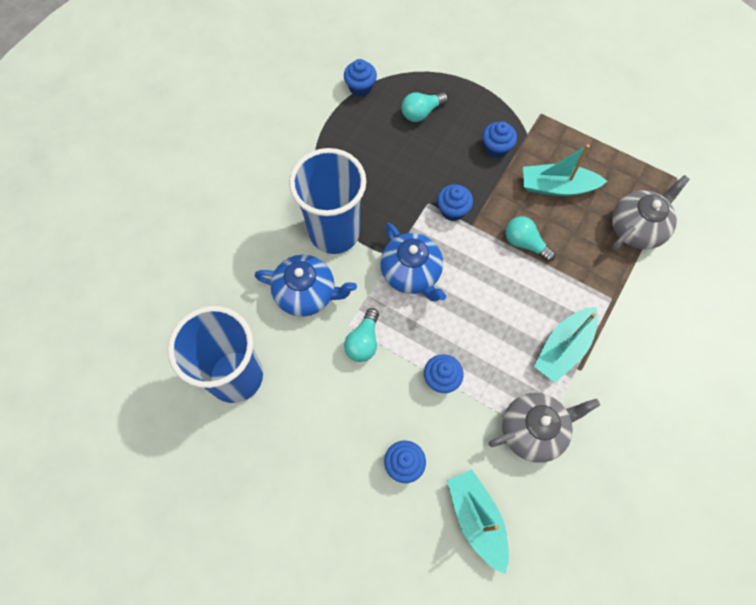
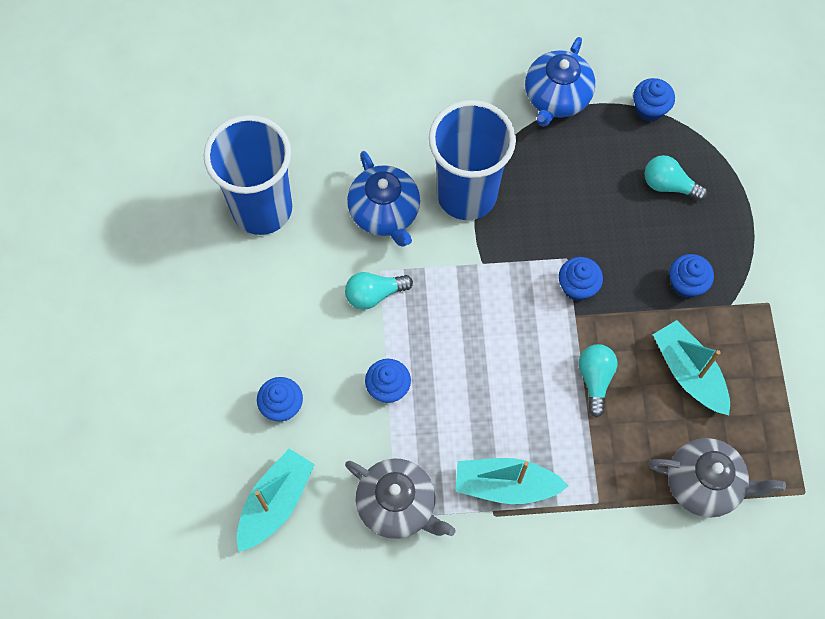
camera: 55 degrees right, 0 degrees up
blue teapot [380,223,446,301] -> blue teapot moved to [525,37,595,127]

